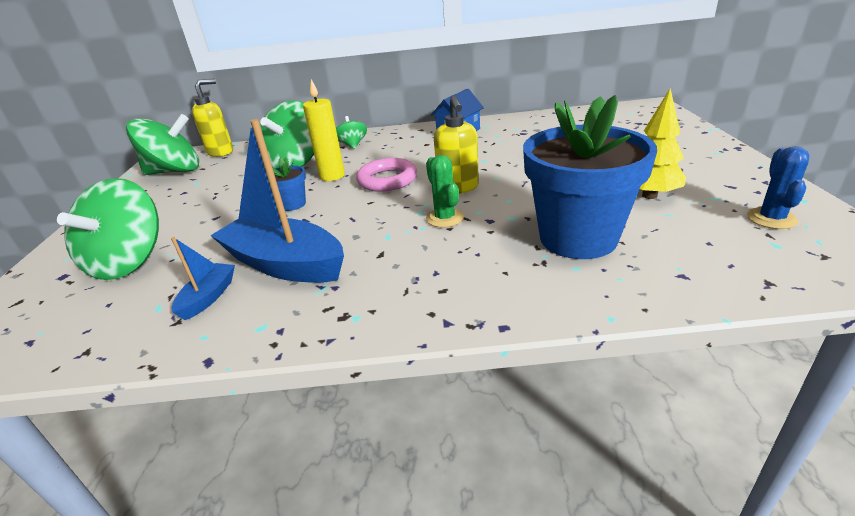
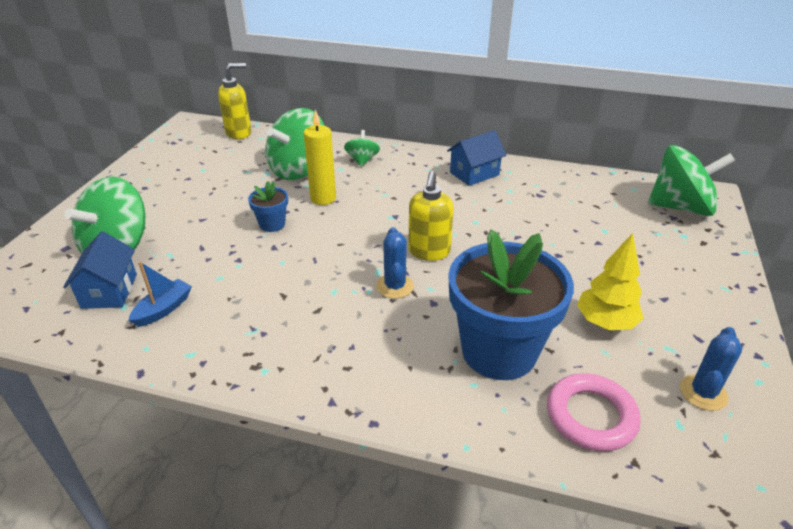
camera: 15 degrees right, 5 degrees up
green spinning top [126,114,199,175] -> green spinning top moved to [648,145,735,216]
blue boat [210,119,344,283] -> none
pink ring [356,158,417,192] -> pink ring moved to [547,373,641,451]
green cactus [426,155,464,228] -> blue cactus [376,227,414,299]
none -> blue house [63,231,137,309]

